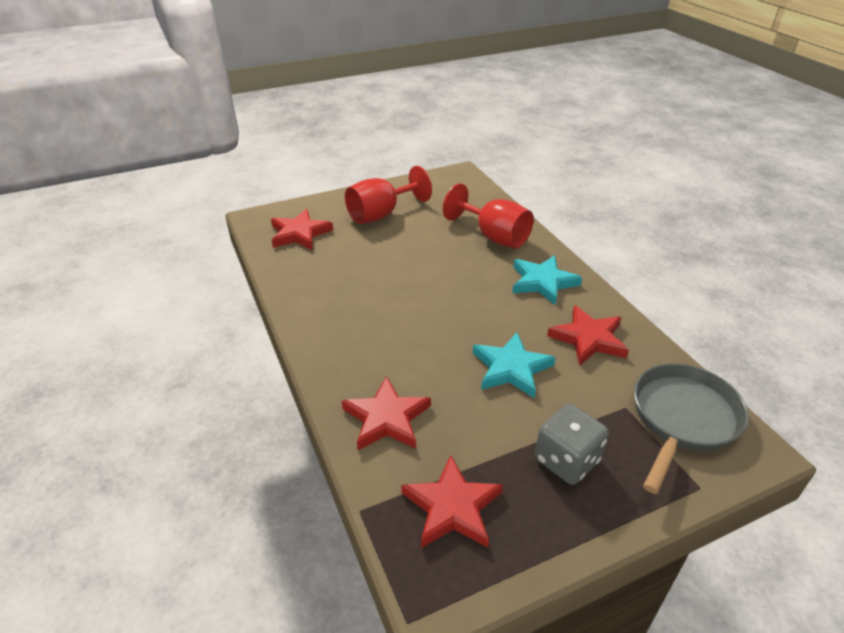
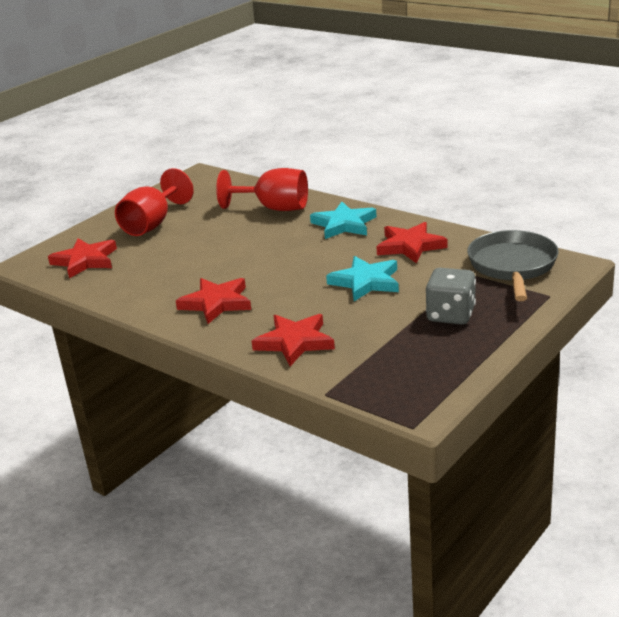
camera: 25 degrees left, 10 degrees down
red star [401,455,503,548] -> red star moved to [176,278,251,324]

